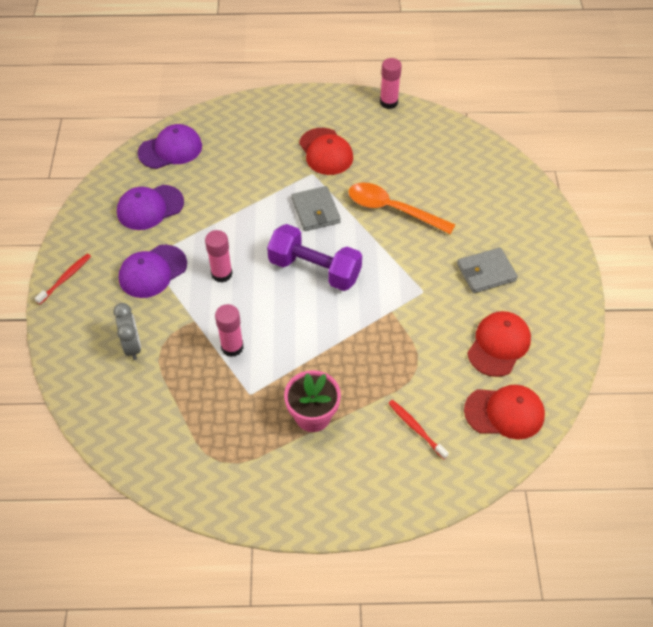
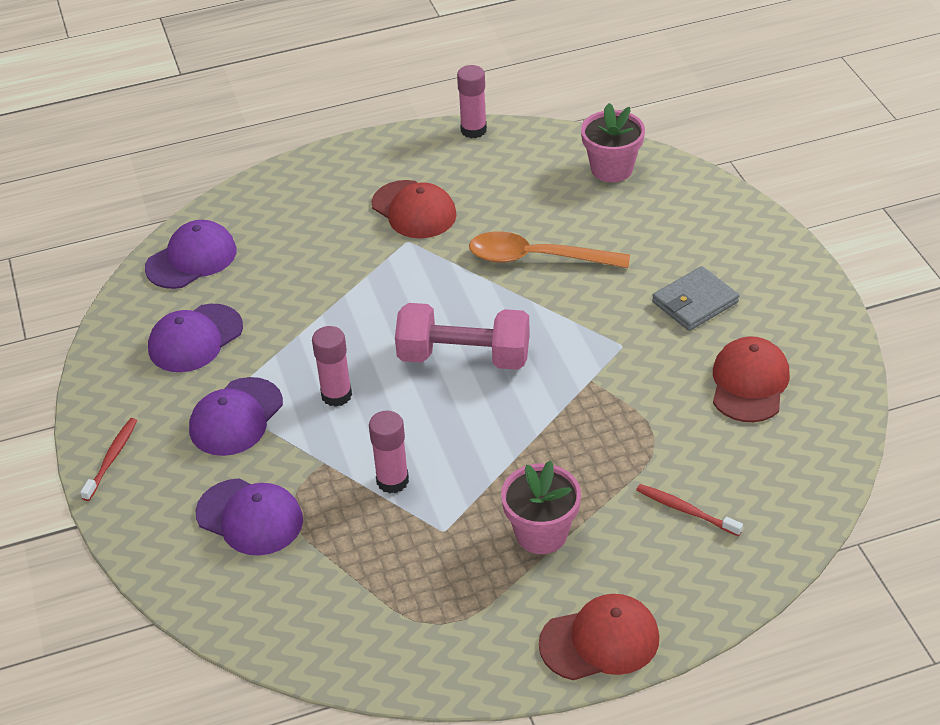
camera: 15 degrees left, 10 degrees down
grey clock [113,303,141,360] -> purple cap [196,478,303,556]
purple dumbbell [267,224,362,291] -> pink dumbbell [395,303,530,370]
grey wallet [291,186,341,231] -> none
red cap [464,385,545,440] -> red cap moved to [539,594,659,680]
none -> pink flower pot [581,103,645,183]

